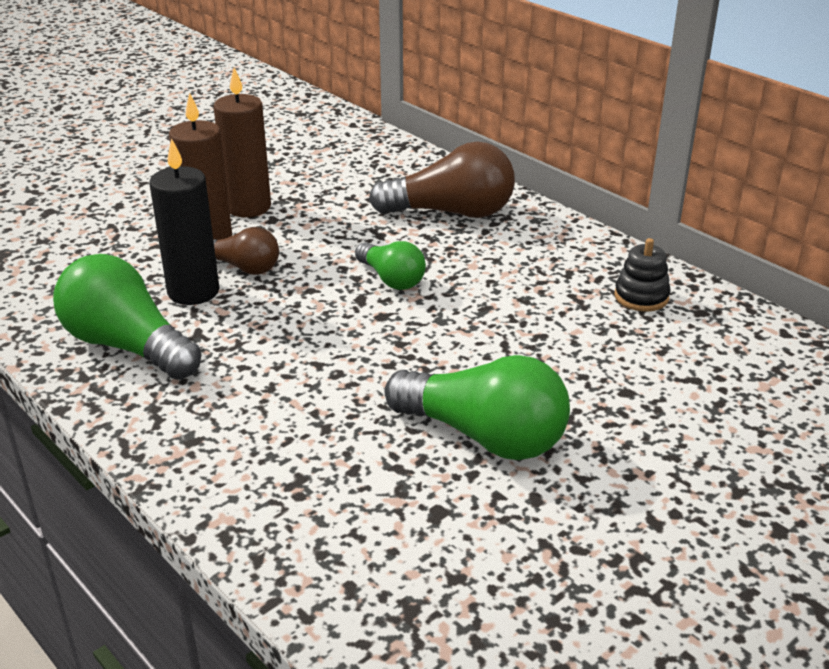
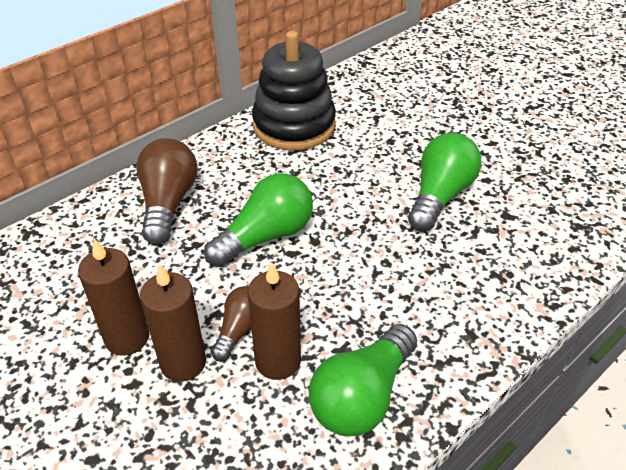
camera: 90 degrees left, 10 degrees up
black candle [150,138,219,305] -> brown candle [247,262,301,380]
green light bulb [355,241,426,290] -> green light bulb [204,173,313,267], size x1.71
black stacking toy [614,238,671,312] -> black stacking toy [252,31,336,150], size x2.46

